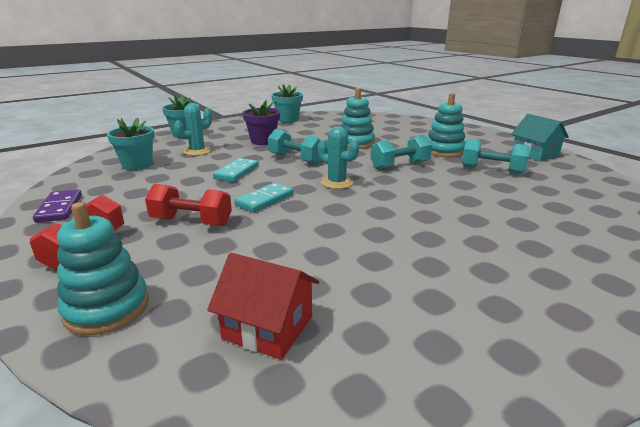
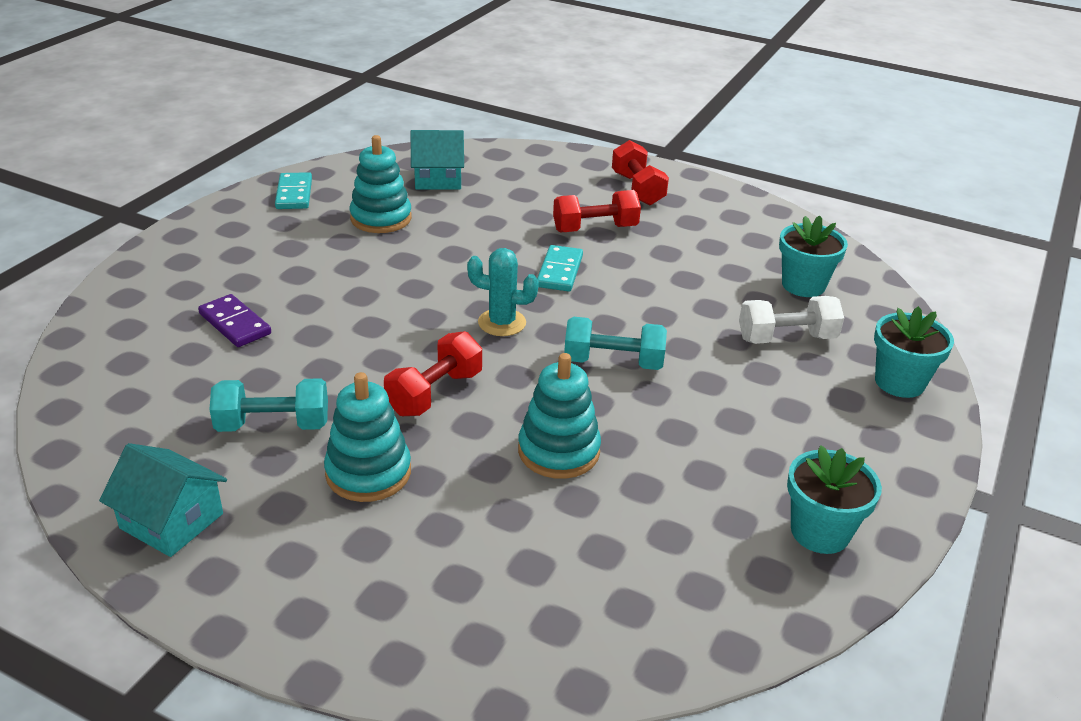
camera: 150 degrees right, 10 degrees up
purple domino [33,189,82,222] -> purple domino moved to [198,294,271,347]
turquoise stacking toy [57,202,149,335] -> turquoise stacking toy moved to [350,135,412,233]
turquoise cactus [174,104,212,156] -> white dumbbell [739,296,844,344]
red house [207,253,319,360] -> turquoise house [411,130,464,190]
turquoise domino [213,158,259,182] -> turquoise domino moved to [275,172,312,209]
purple flower pot [242,100,280,145] -> none
turquoise dumbbell [371,135,432,169] -> red dumbbell [384,331,482,416]

